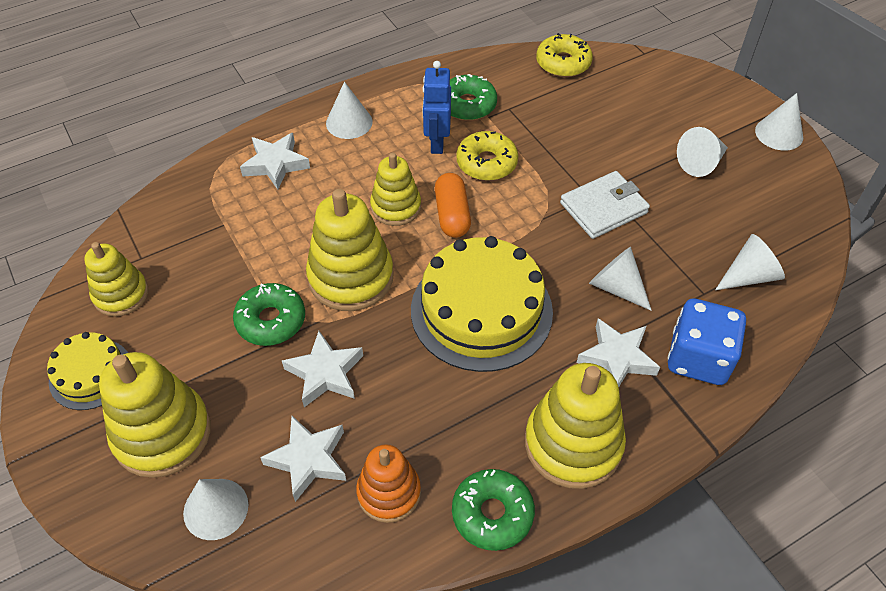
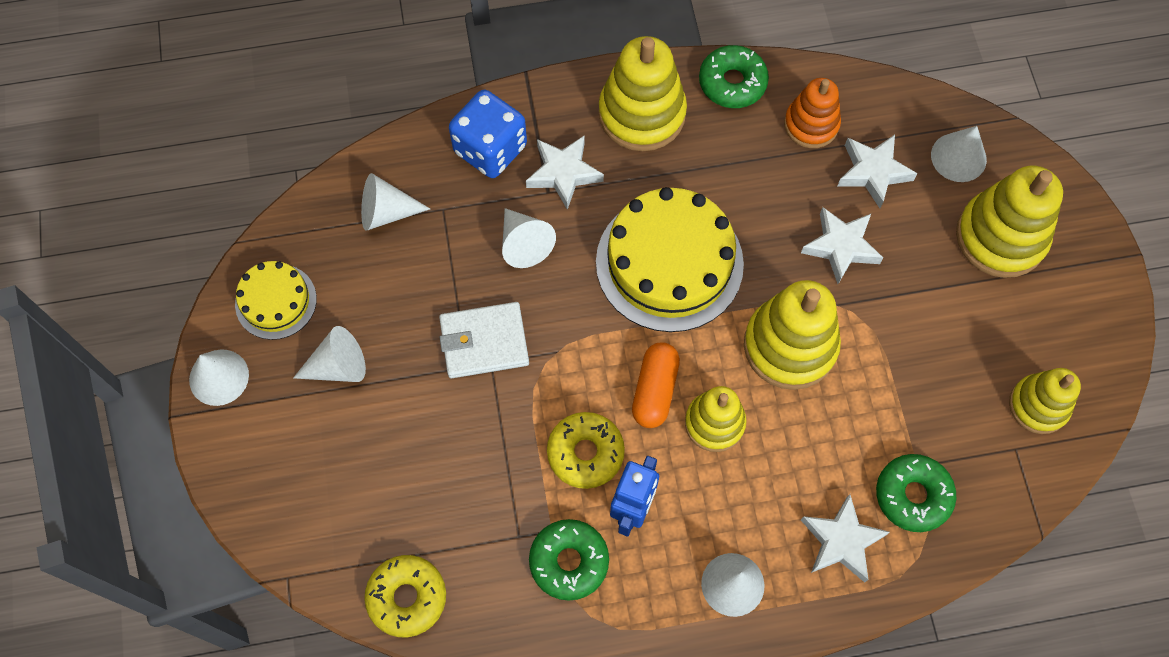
camera: 160 degrees left, 15 degrees up
yellow cake [47,332,128,410] -> yellow cake moved to [235,261,317,340]
green donut [233,283,305,346] -> green donut moved to [876,454,956,532]

